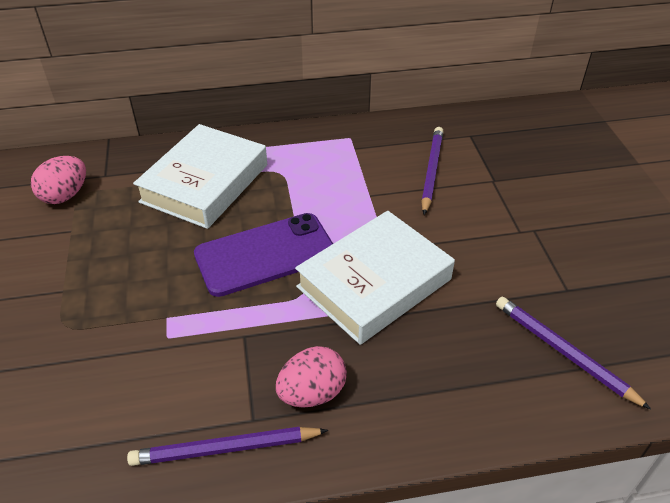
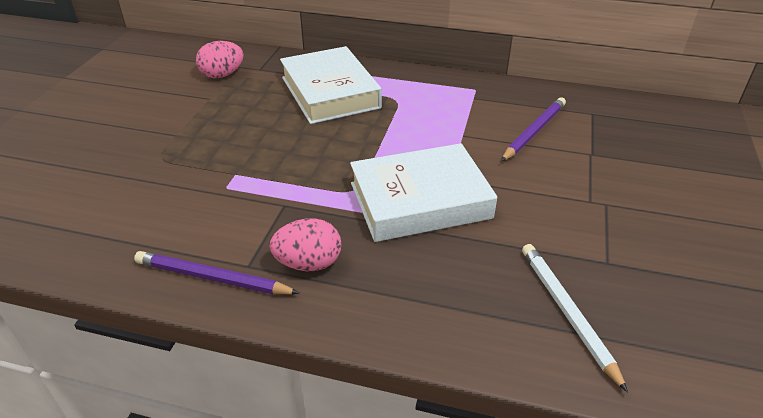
camera: 25 degrees right, 5 degrees down
white book [133,124,267,229] -> white book turned 75 degrees counterclockwise [280,46,382,124]
purple phone [194,213,333,297] -> none
purple pencil [496,297,651,409] -> white pencil [522,244,628,393]

